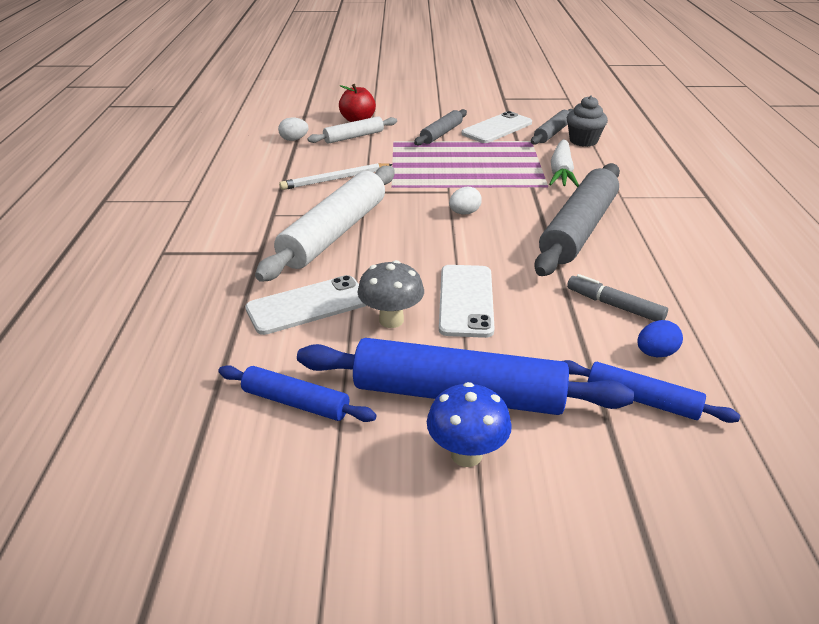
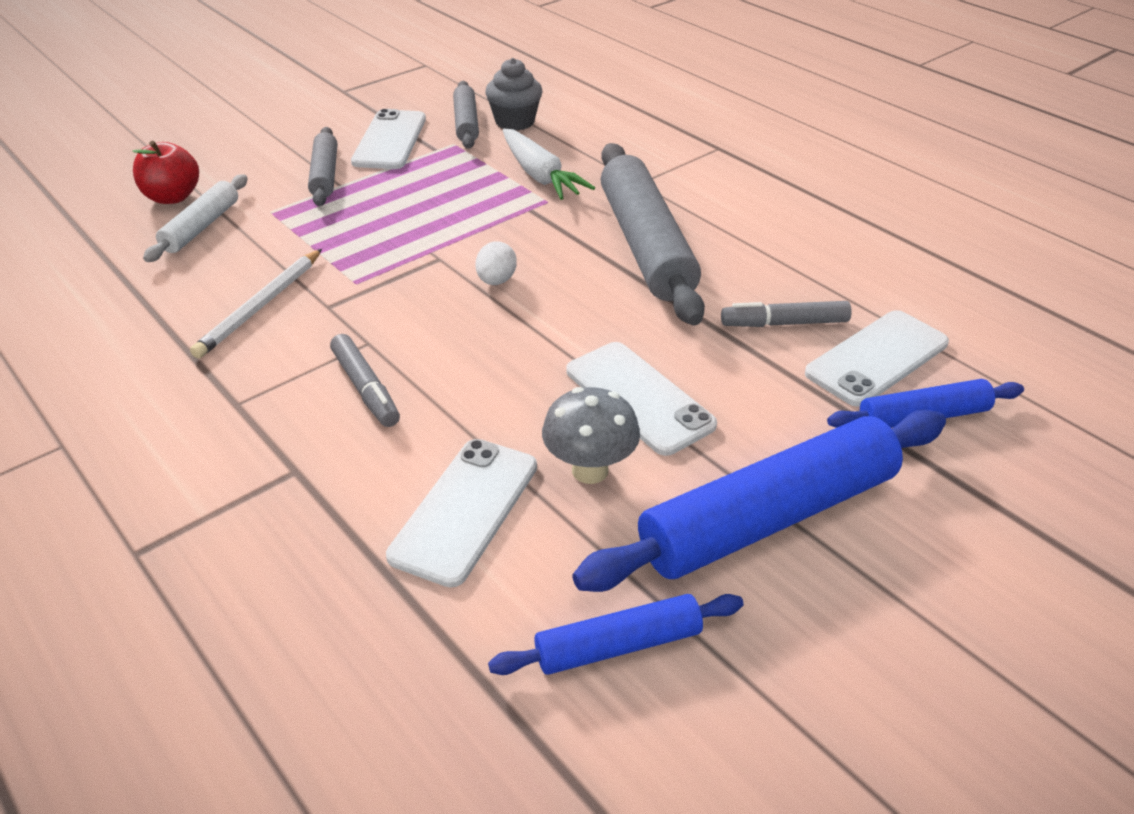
camera: 40 degrees left, 5 degrees up
white rolling pin [255,166,395,282] -> grey marker [330,334,400,427]
white egg [278,117,308,141] -> none
blue mushroom [427,382,512,467] -> none
blue egg [637,320,683,357] -> white phone [805,310,949,407]

